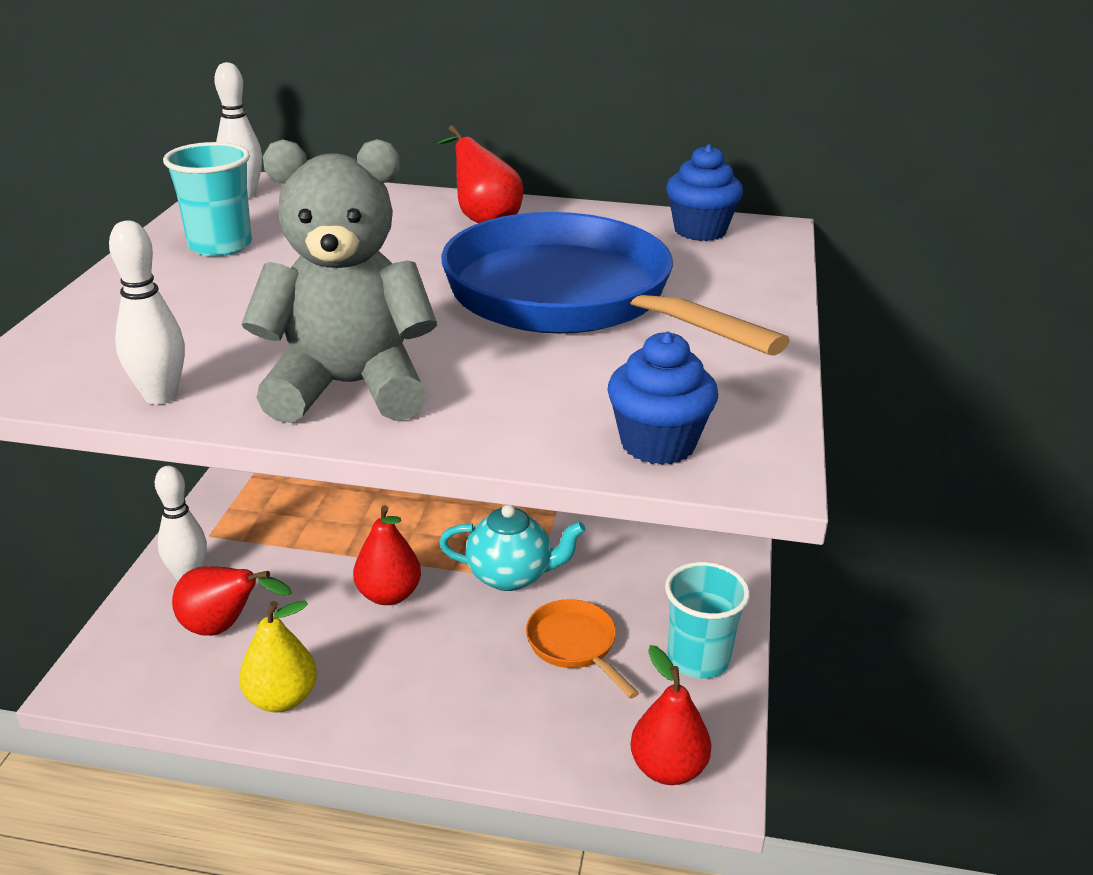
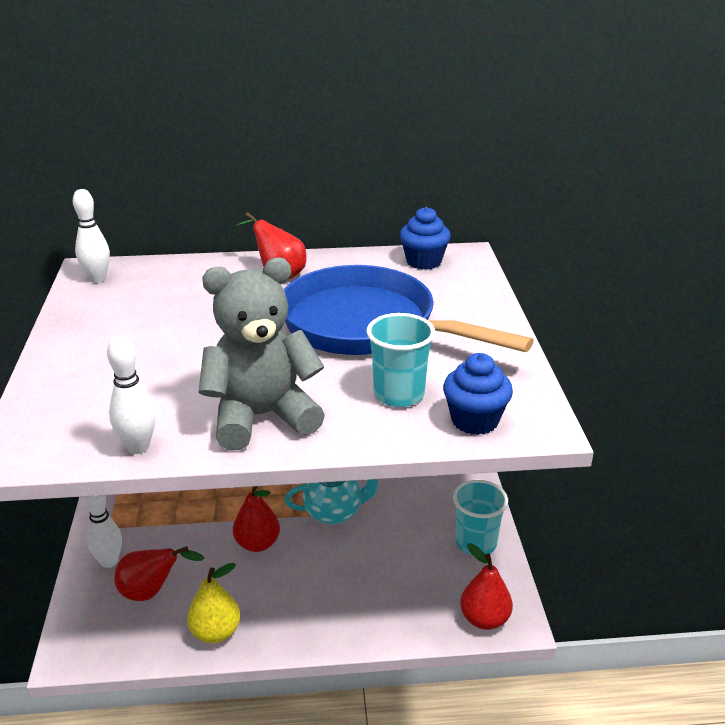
camera: 15 degrees left, 0 degrees up
turquoise cup [163,142,252,257] -> turquoise cup moved to [366,313,435,407]
orange pan [526,599,639,699] -> none

